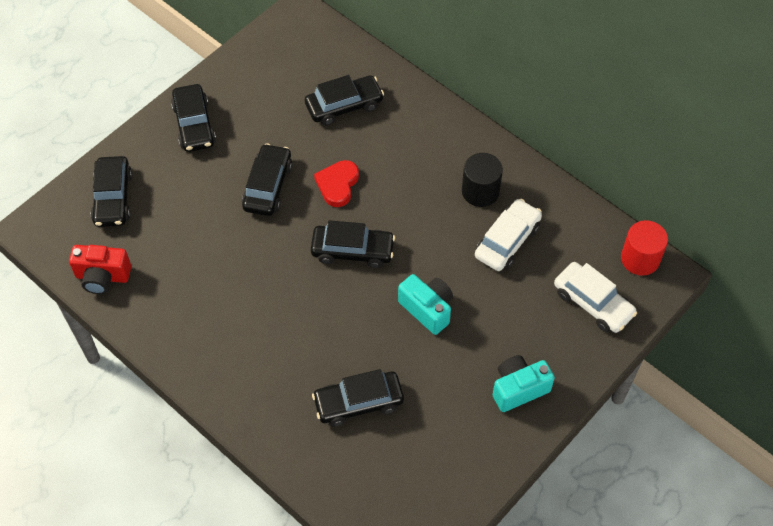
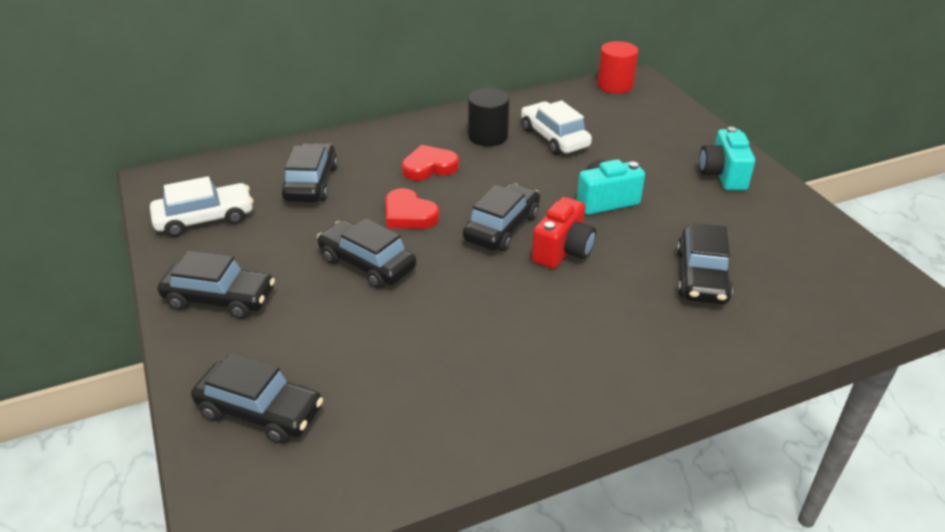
camera: 65 degrees left, 20 degrees down
red camera [69,245,131,294] -> red camera moved to [532,197,596,269]
white car [554,262,637,333] -> white car moved to [150,176,253,237]
none -> red heart [402,145,459,181]

